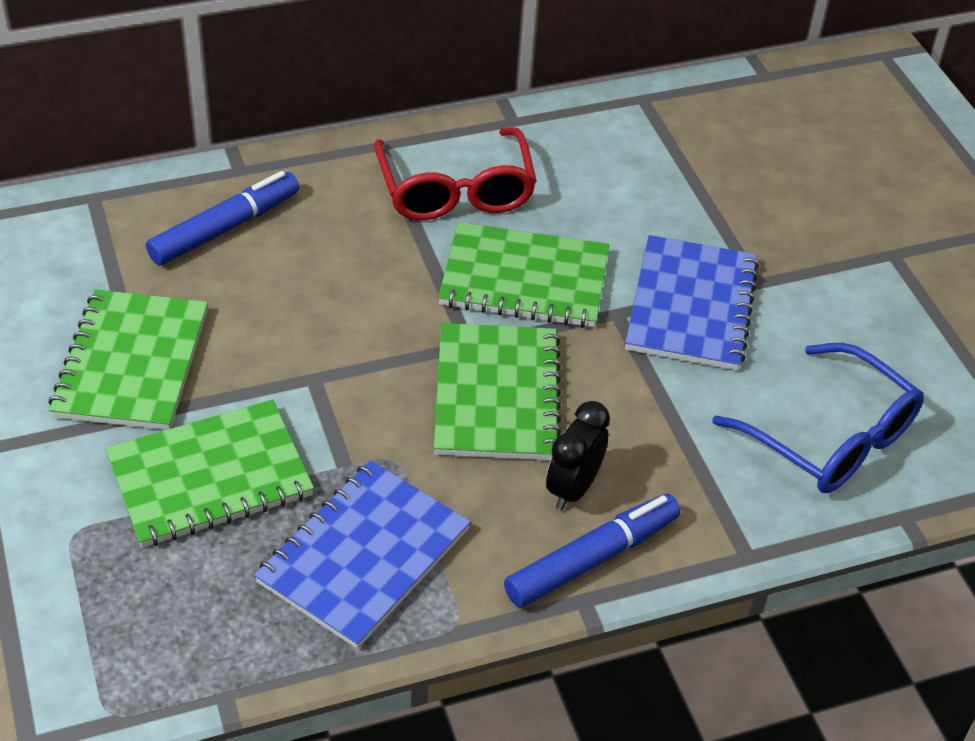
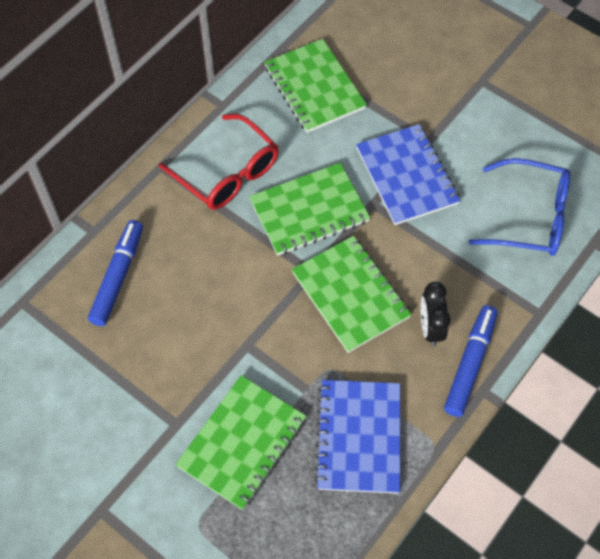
camera: 30 degrees left, 15 degrees up
green notebook [49,289,208,430] -> green notebook moved to [264,39,367,133]

